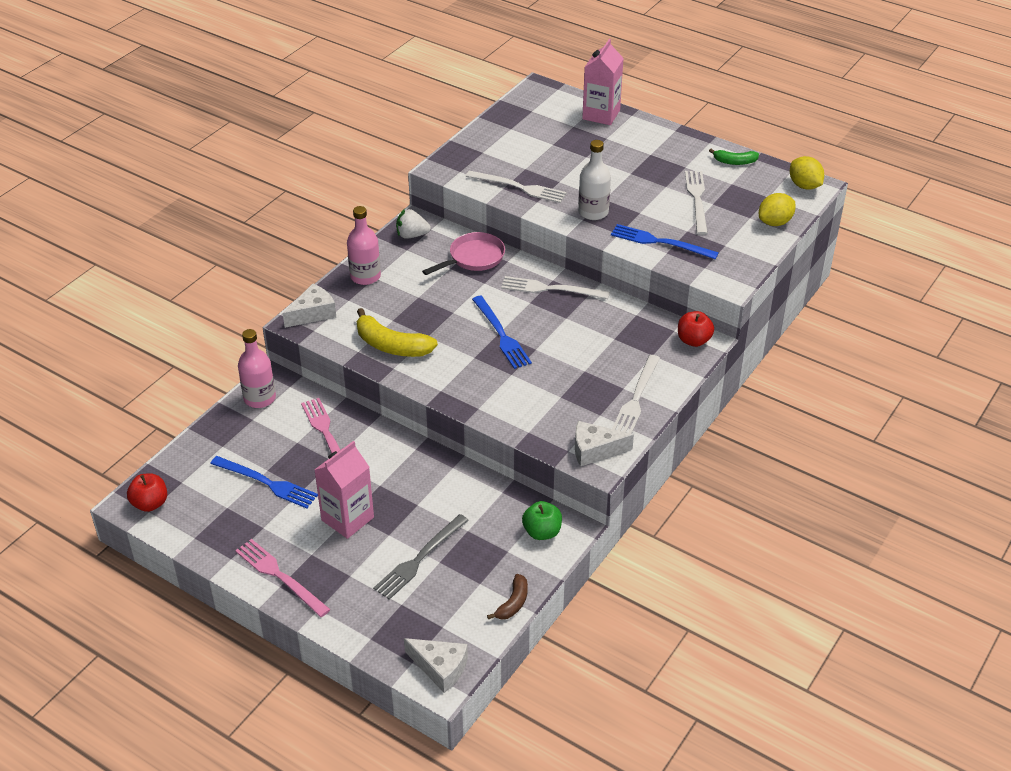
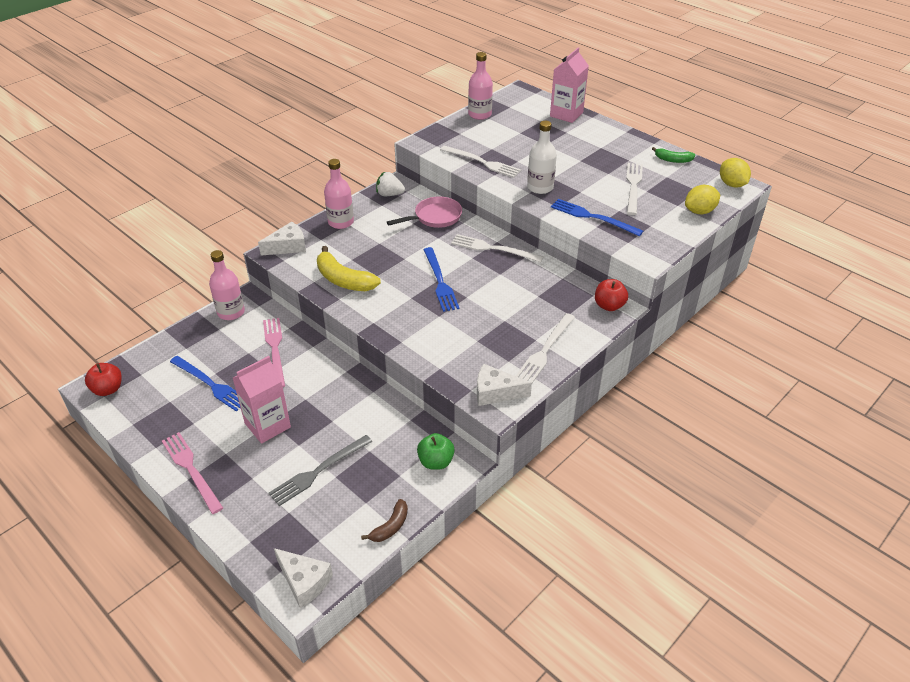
camera: 10 degrees right, 0 degrees up
none -> pink bottle [468,52,493,120]

